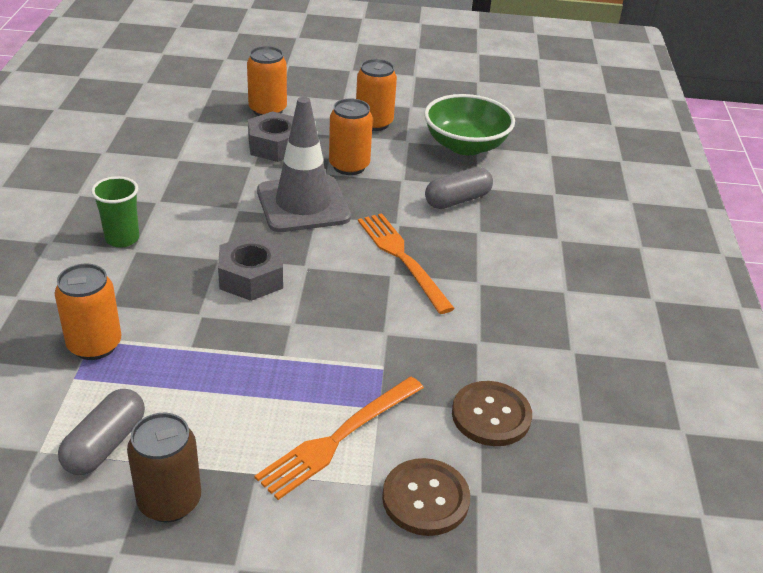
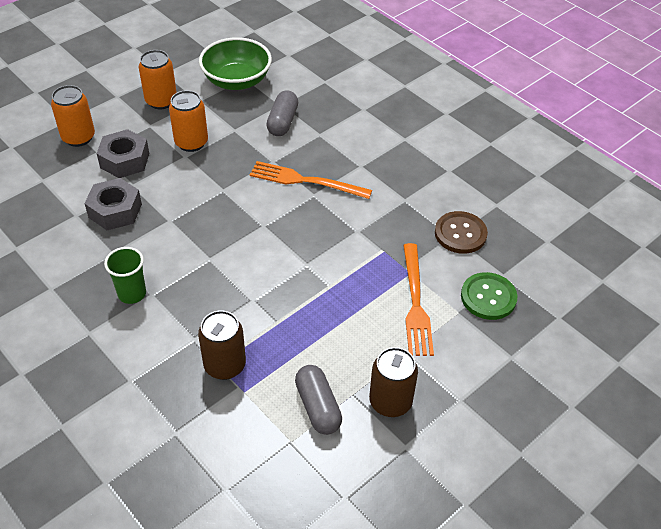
camera: 45 degrees left, 10 degrees up
orange can [54,263,122,360] -> brown can [198,310,246,380]
grey nut [218,234,283,301] -> grey nut moved to [84,178,142,230]
grey traffic cone [257,97,351,232] -> none
brown button [382,458,470,536] -> green button [461,272,517,320]

